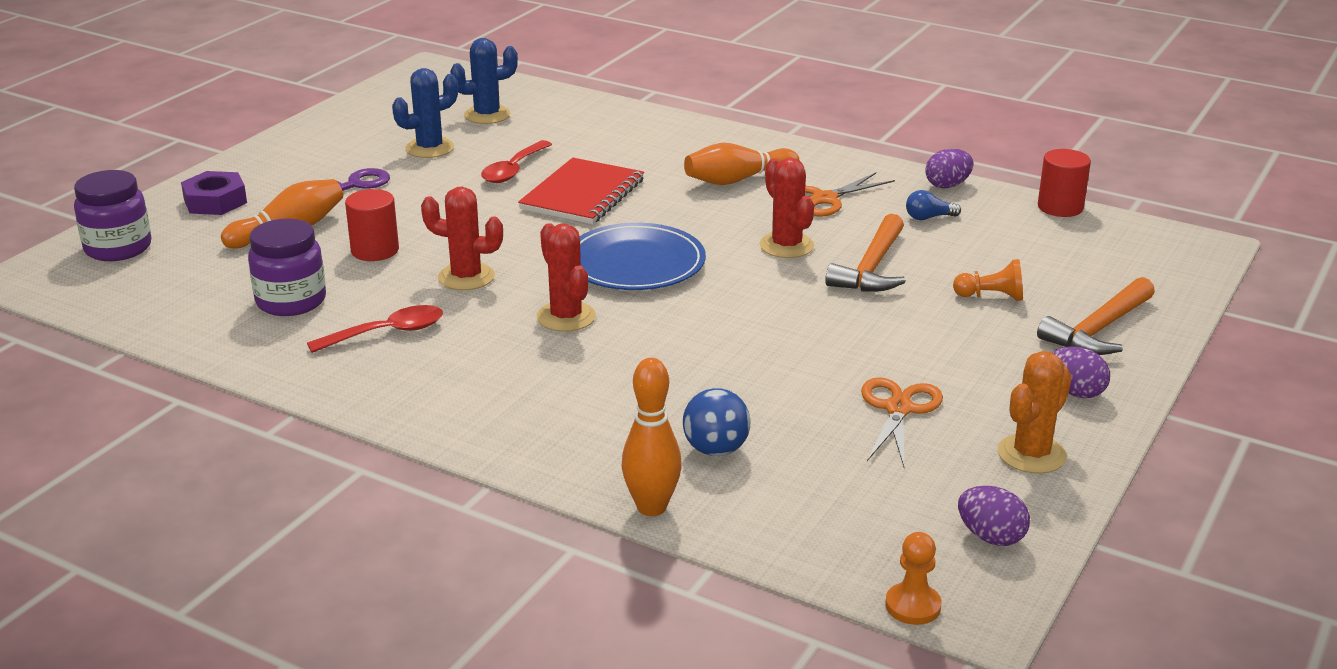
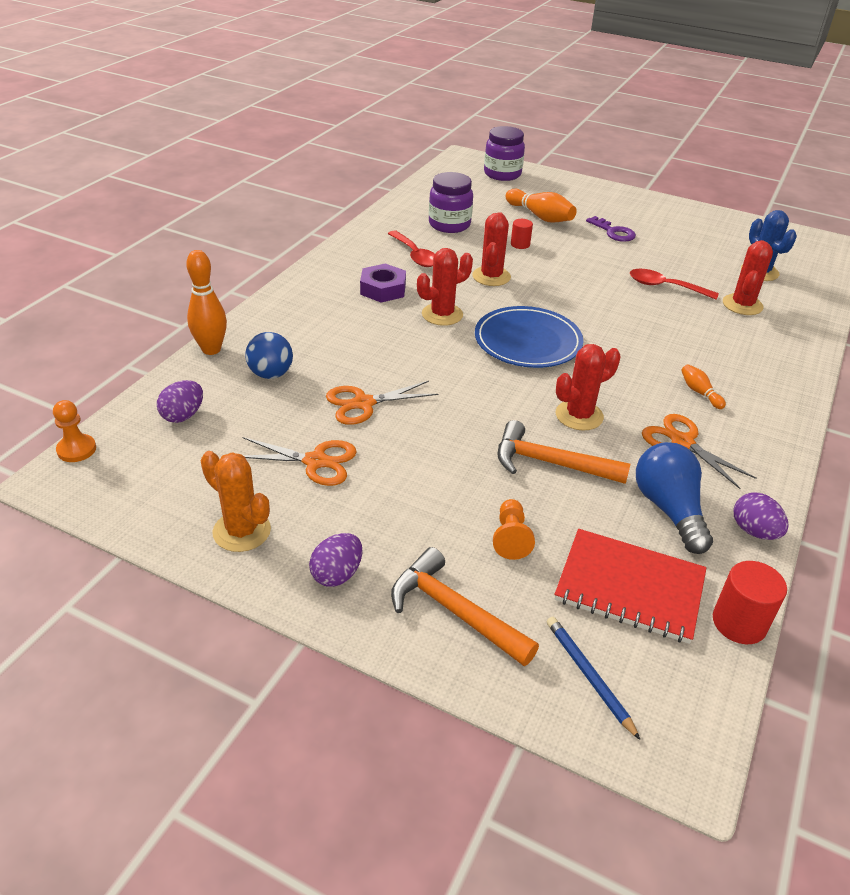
camera: 85 degrees right, 10 degrees up
purple nut [181,171,247,215] -> purple nut moved to [360,263,406,303]
red cylinder [345,189,399,261] -> red cylinder [511,219,533,249], size x0.62
blue cactus [392,68,458,158] -> none
red notebook [518,158,644,224] -> red notebook moved to [555,529,707,644]
orange bowling pin [684,143,799,185] -> orange bowling pin [681,364,726,409], size x0.54
blue light bulb [906,190,961,220] -> blue light bulb [636,442,713,554], size x2.03
purple egg [958,486,1030,546] -> purple egg moved to [157,380,203,423]
none -> orange scissors [326,381,438,425]
none -> blue pencil [547,617,640,740]
none -> red cactus [723,240,773,315]

